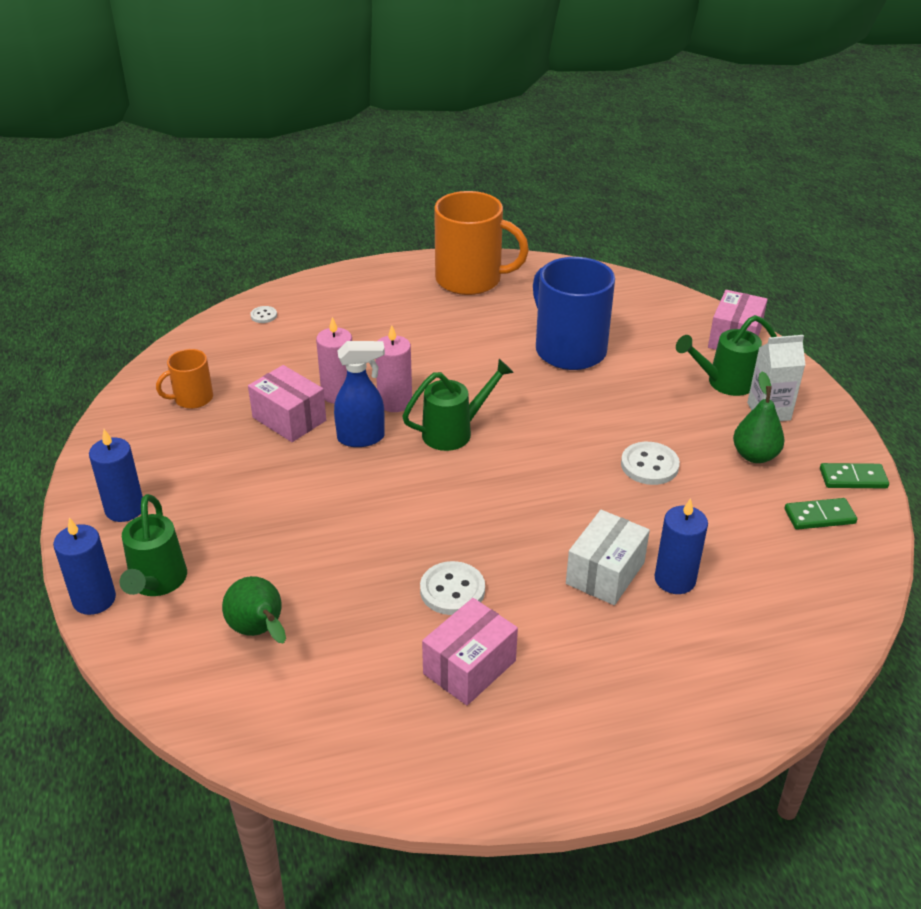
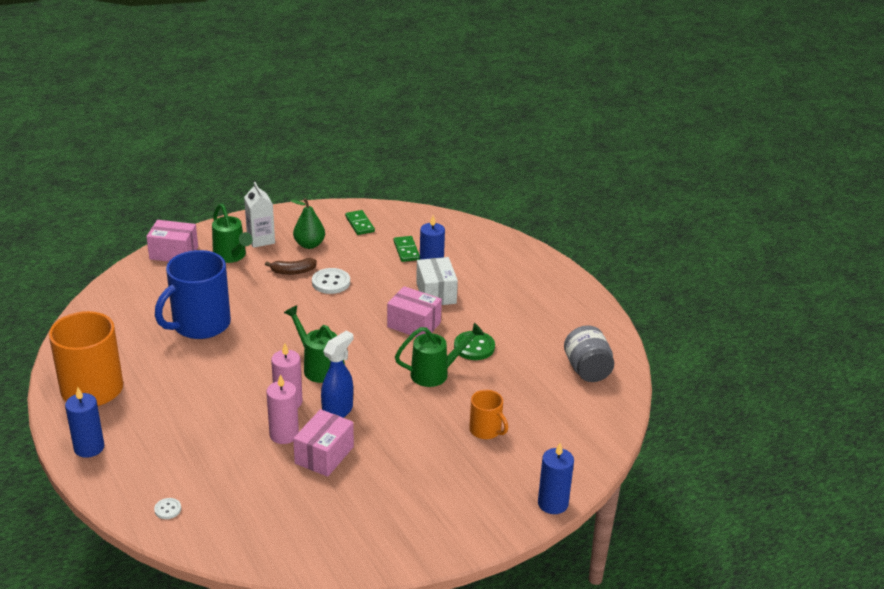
camera: 105 degrees left, 5 degrees down
blue candle [89,429,143,522] -> blue candle moved to [65,387,104,458]
green watering can [119,494,187,596] -> green watering can moved to [395,323,484,387]
orange mug [156,349,213,409] -> orange mug moved to [469,390,508,439]
green pear [222,576,286,643] -> none
blue spray bottle [334,341,385,447] -> blue spray bottle turned 60 degrees clockwise [321,331,353,418]
white button [420,561,485,615] -> green button [454,331,495,360]
pink box [422,598,518,705] -> pink box moved to [387,286,442,337]
white box [566,510,650,605] -> white box turned 60 degrees clockwise [416,257,458,305]
green domino [820,463,889,489] -> green domino moved to [393,236,420,262]
none -> brown banana [265,258,317,275]
none -> grey jar [564,325,614,382]

